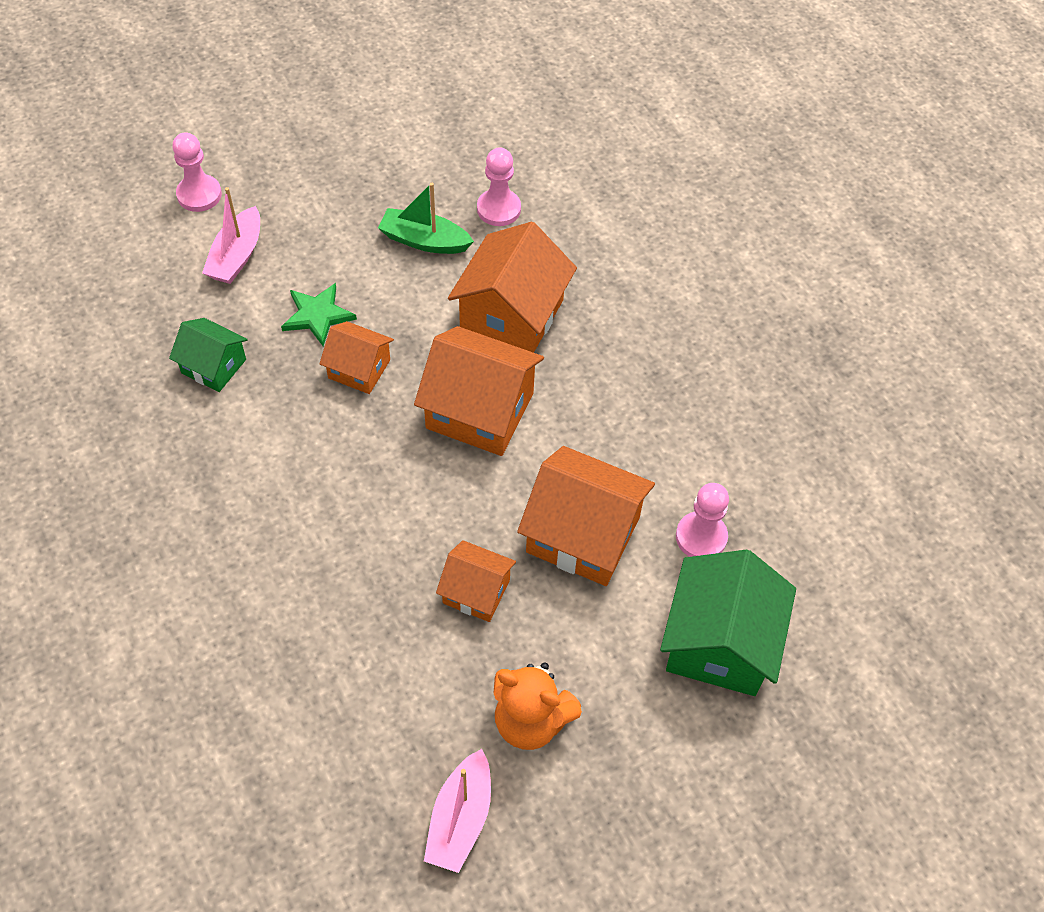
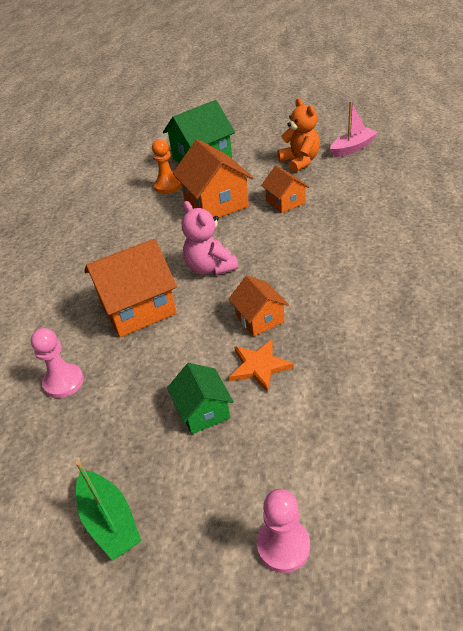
camera: 135 degrees left, 15 degrees down
green house [169,318,248,392] -> green house moved to [167,363,234,434]
pink boat [202,187,260,284] -> none
green star [281,283,357,346] -> orange star [229,339,294,393]
green boat [378,183,474,254] -> green boat moved to [76,461,142,561]
orange house [414,326,544,456] -> pink teddy bear [182,201,238,275]
pink pawn [676,483,729,557] -> orange pawn [152,139,181,194]

